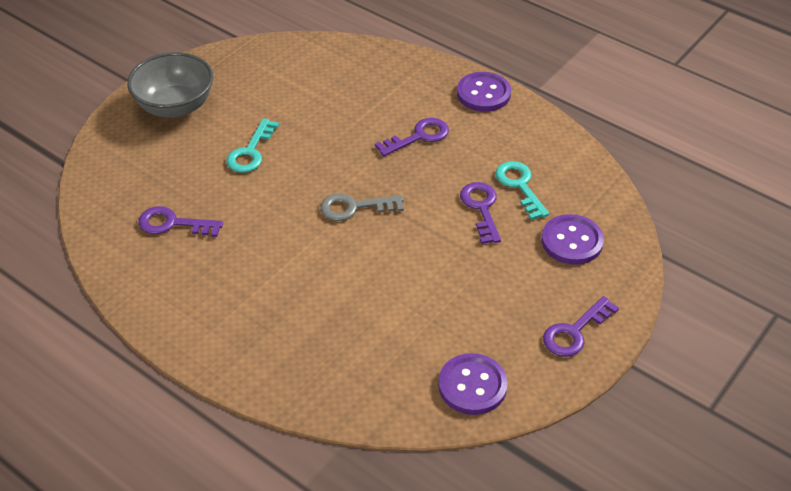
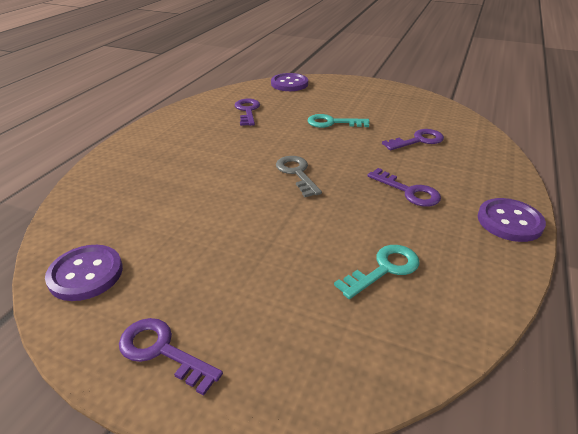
camera: 75 degrees right, 10 degrees down
grey bowl [127,52,213,118] -> none
purple key [460,182,501,244] -> purple key moved to [382,129,444,151]
purple button [541,214,604,265] -> purple button moved to [271,73,308,91]

